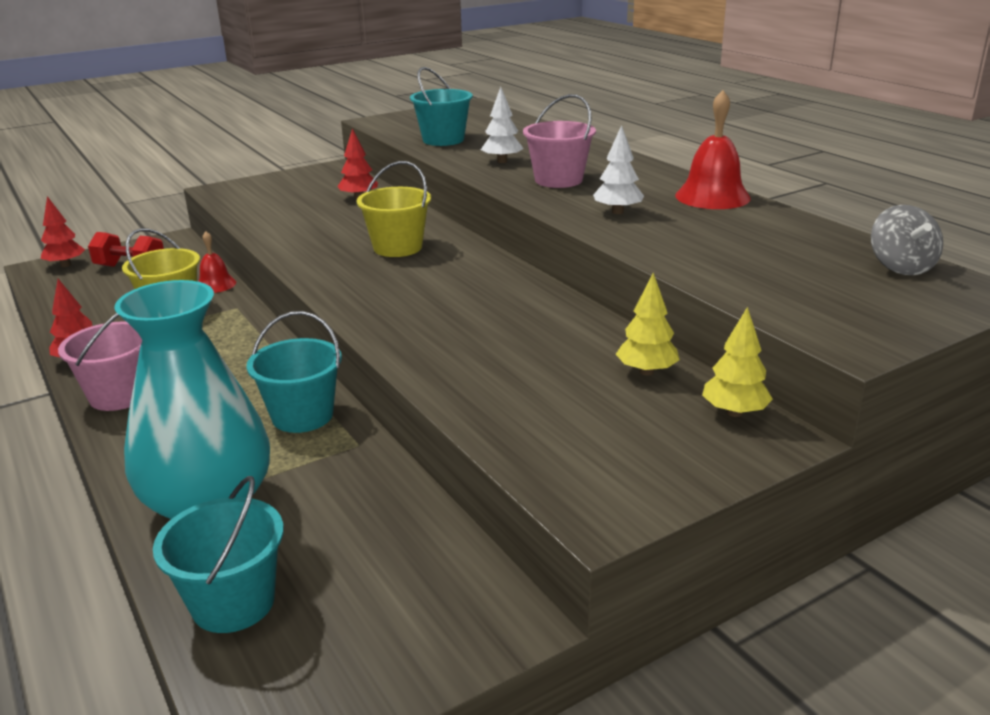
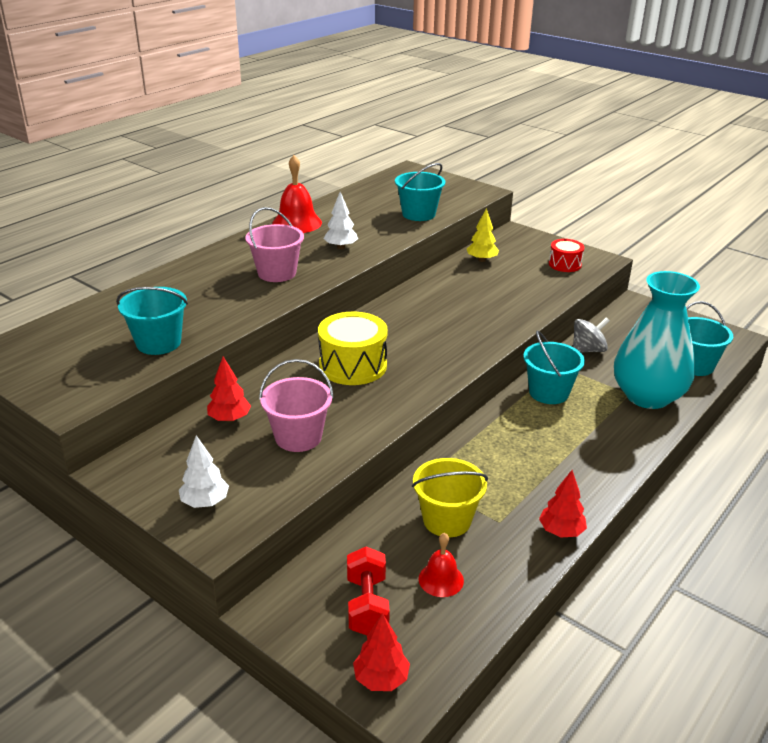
camera: 110 degrees left, 5 degrees up
pink bucket [58,313,142,411] -> pink bucket moved to [259,359,334,452]
red bell [198,231,236,293] -> red bell moved to [419,533,464,597]
yellow bucket [357,161,431,257] -> yellow drum [318,312,388,385]
white tree [481,87,524,163] -> white tree moved to [179,435,229,508]
yellow tree [702,307,773,417] -> none
grey spinning top [871,205,943,275] -> grey spinning top moved to [573,317,610,353]
none -> turquoise bucket [395,163,445,221]
none -> red drum [549,239,584,272]

